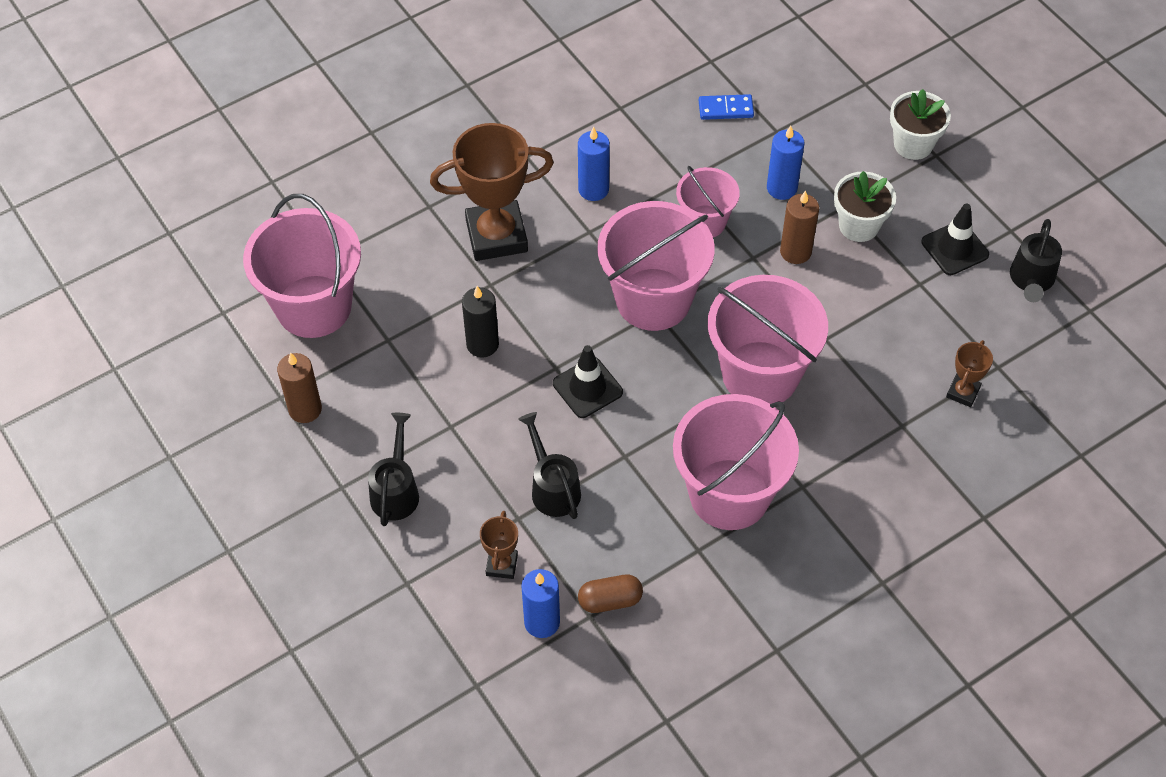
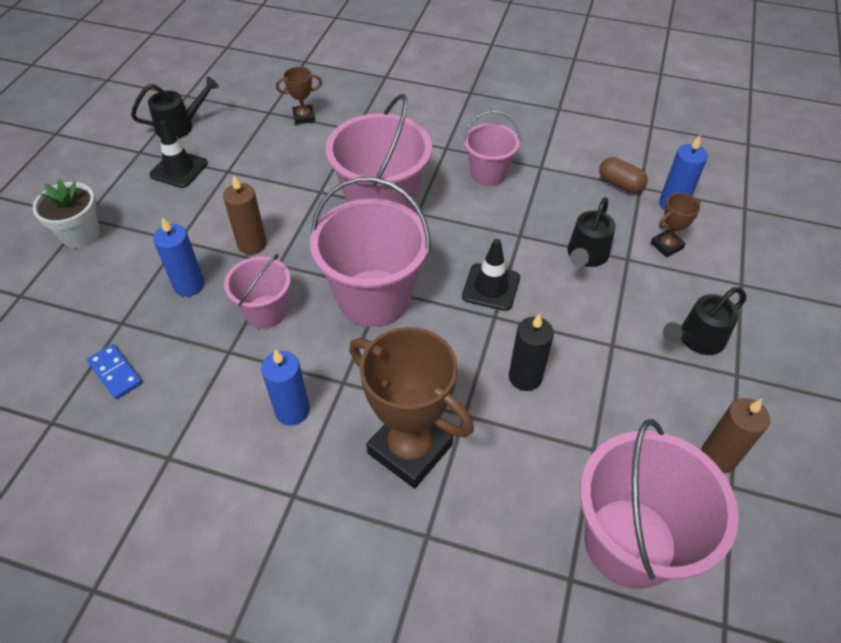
camera: 130 degrees left, 5 degrees down
pink bucket [673,394,799,530] -> pink bucket [463,110,521,186], size x0.57
white flower pot [834,171,896,242] -> none

